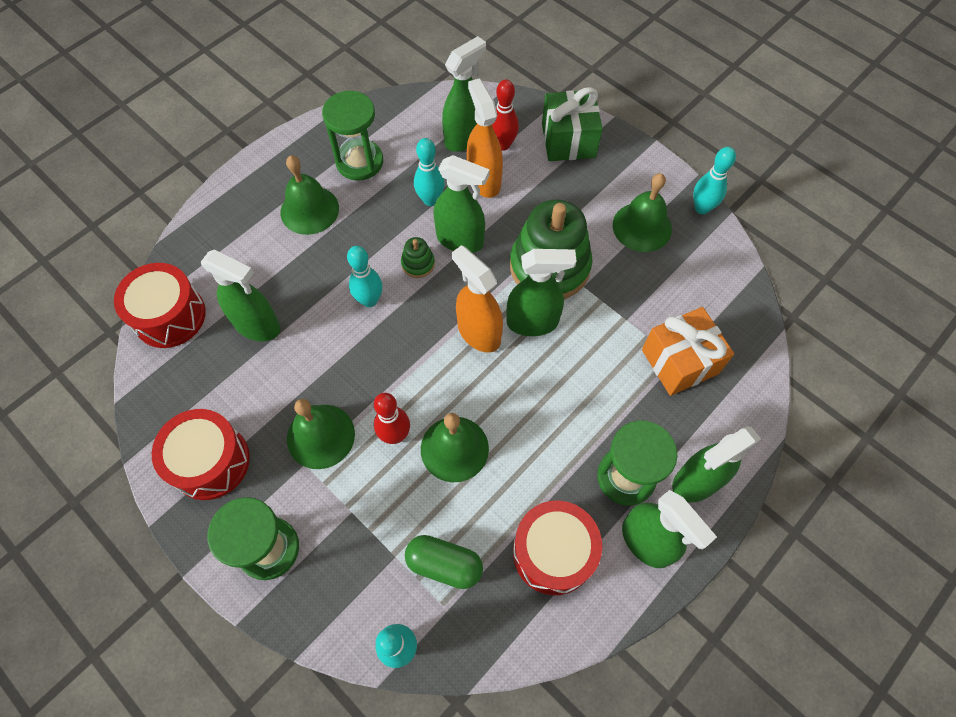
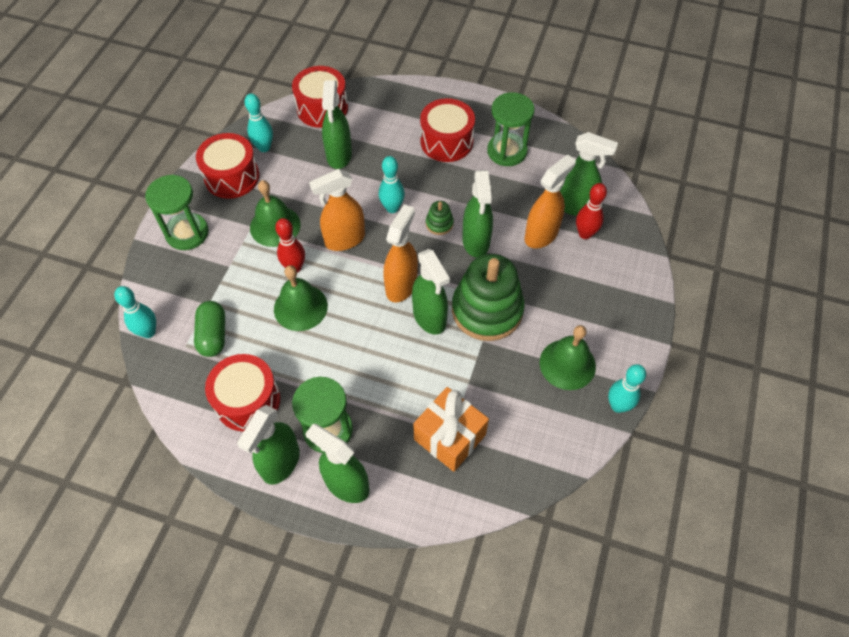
camera: 65 degrees right, 5 degrees down
green bell [281,155,339,235] -> red drum [420,98,475,162]
turquoise bowling pin [414,138,445,206] -> turquoise bowling pin moved to [244,93,273,152]
green gift [542,87,603,161] -> none
none -> orange spray bottle [309,169,365,251]

